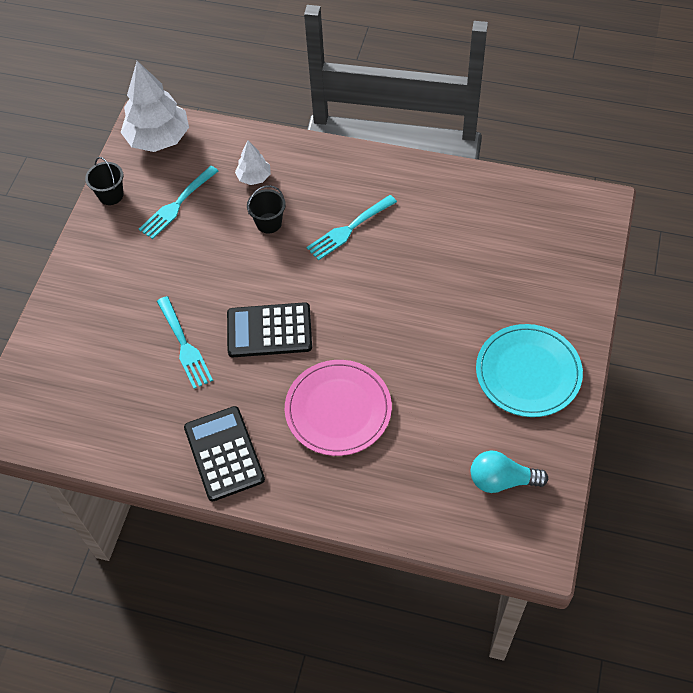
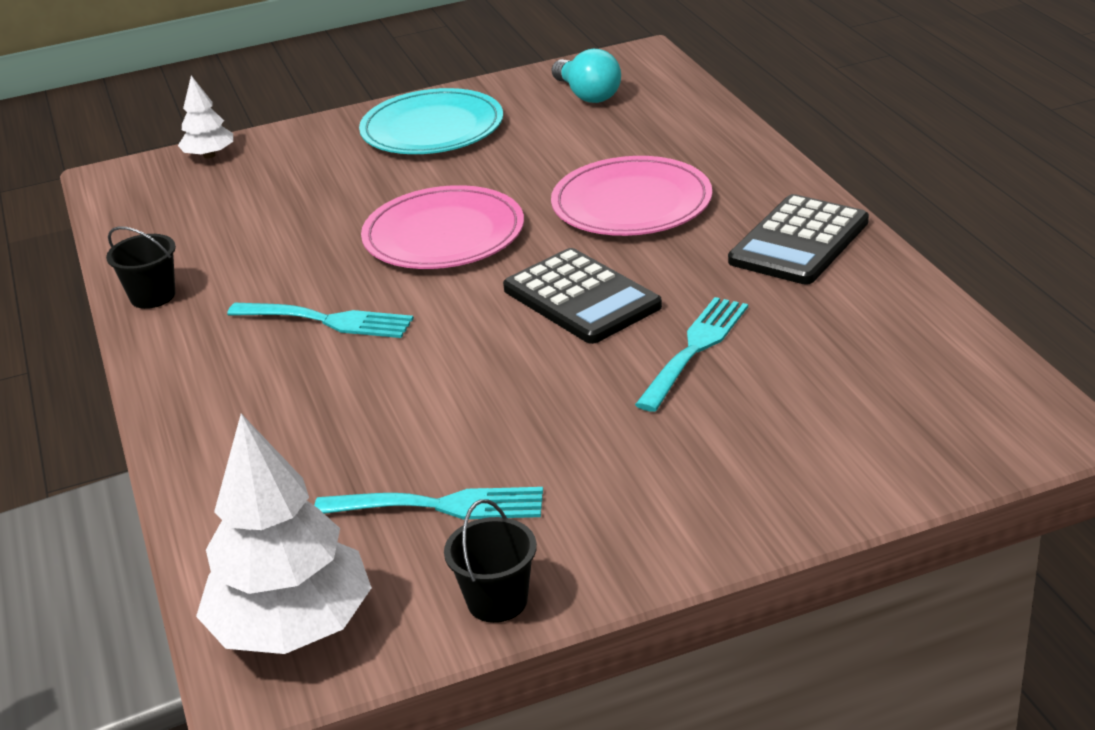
camera: 125 degrees left, 25 degrees down
white tree [235,140,271,185] -> white tree moved to [178,76,233,159]
black bucket [247,185,286,234] -> black bucket moved to [106,226,176,309]
none -> pink plate [361,185,524,269]

